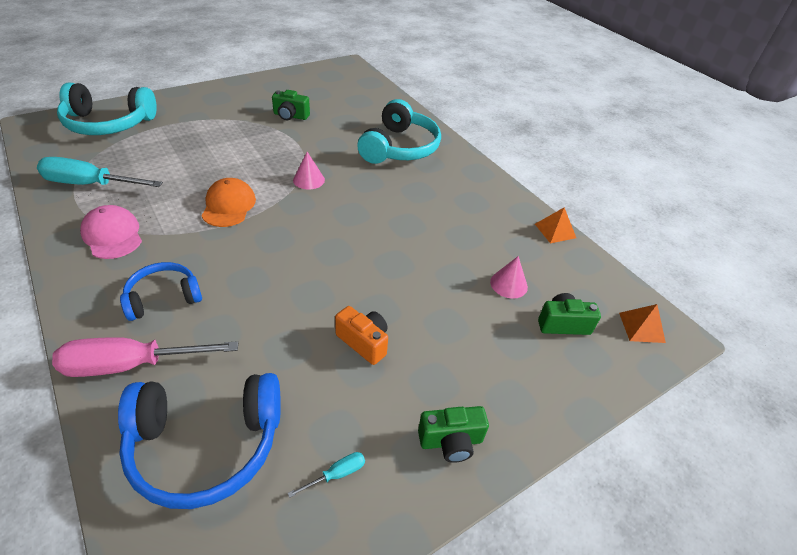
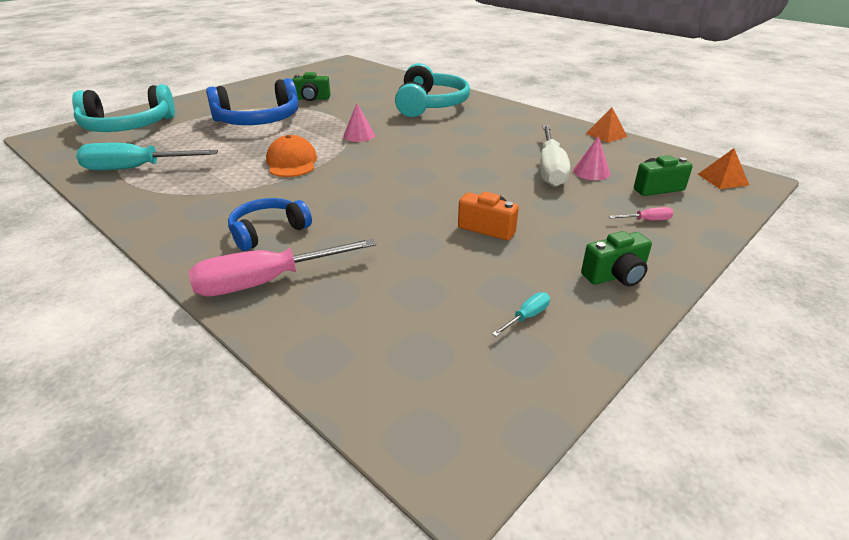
camera: 10 degrees left, 10 degrees down
pink cap [80,205,142,259] -> none
blue headphones [118,373,281,509] -> blue headphones moved to [206,78,298,125]
none -> white screwdriver [540,125,570,187]
none -> pink screwdriver [609,207,673,220]

